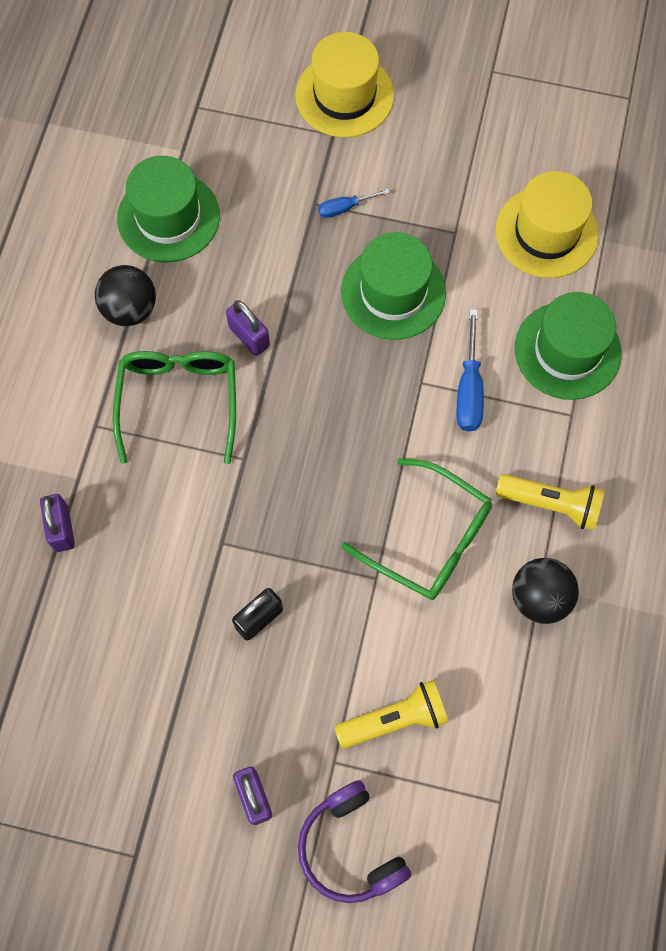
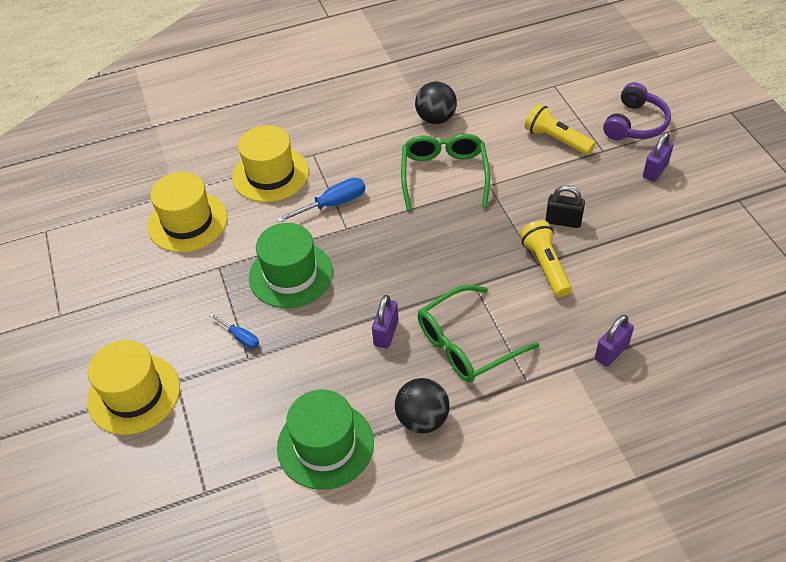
camera: 120 degrees left, 20 degrees down
yellow flashlight [496,474,605,530] -> yellow flashlight moved to [520,220,572,297]
green hat [515,292,622,400] -> yellow hat [232,125,309,202]

